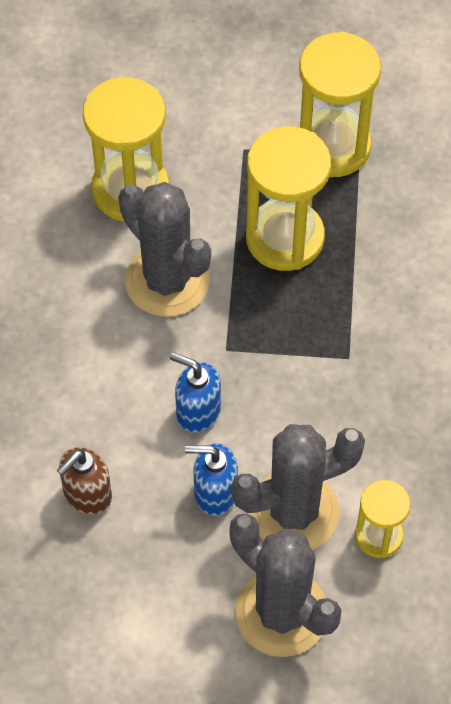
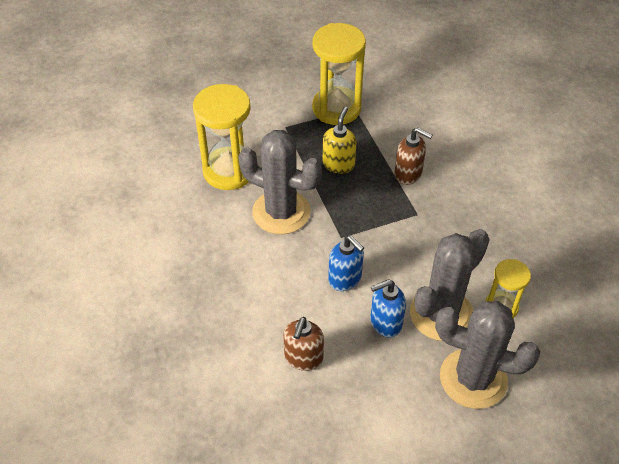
camera: 25 degrees left, 10 degrees down
blue soap dispenser [170,352,221,433] -> blue soap dispenser turned 135 degrees counterclockwise [328,235,364,291]
yellow hourglass [246,126,331,271] -> yellow soap dispenser [323,107,357,174]
none -> brown soap dispenser [394,127,433,185]

